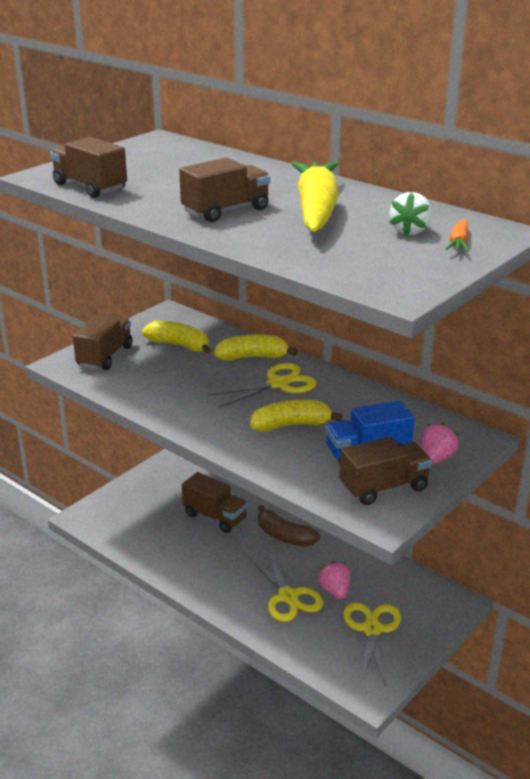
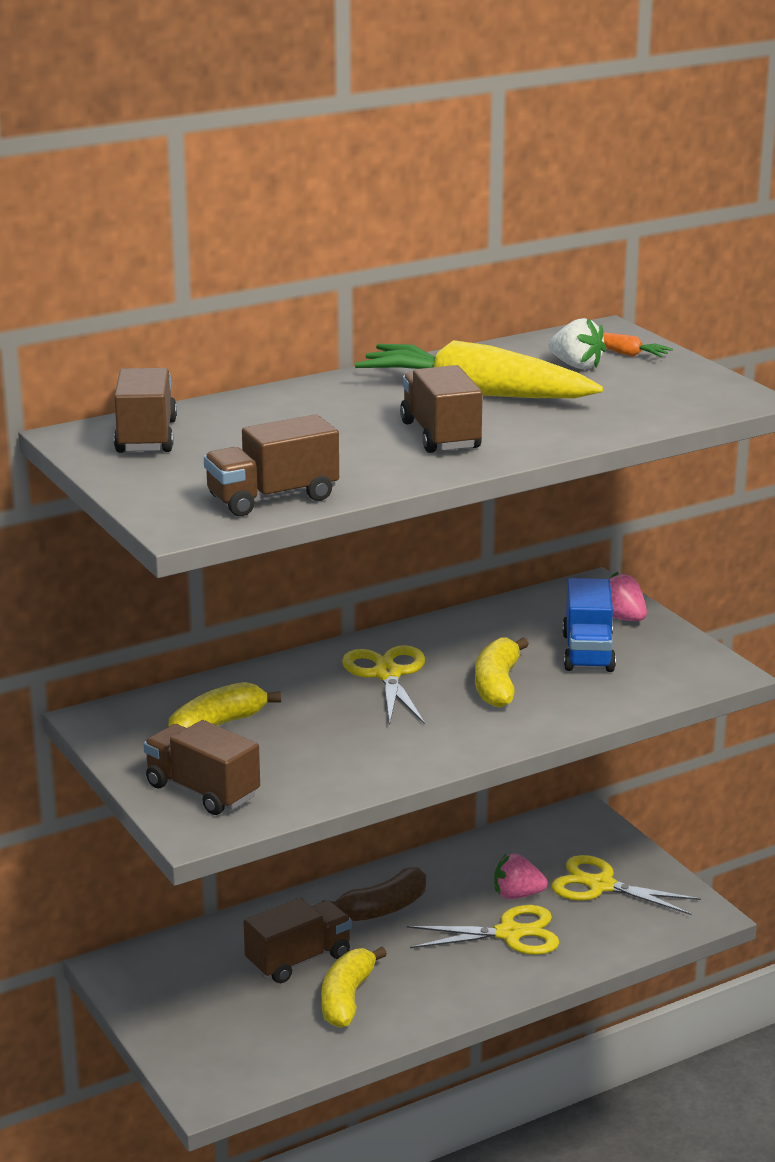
camera: 70 degrees left, 5 degrees down
yellow banana [214,334,297,361] -> yellow banana moved to [321,947,387,1028]
brown truck [339,437,432,505] -> brown truck moved to [114,368,177,453]

